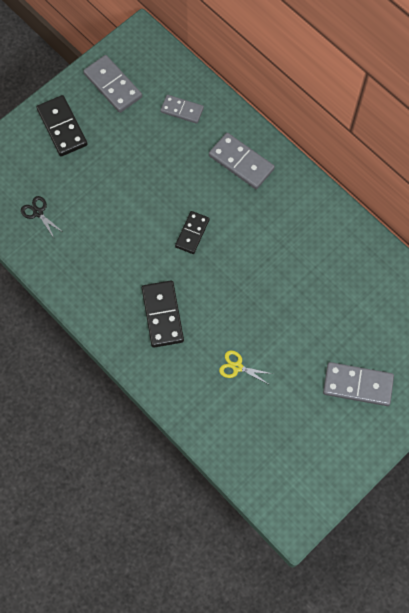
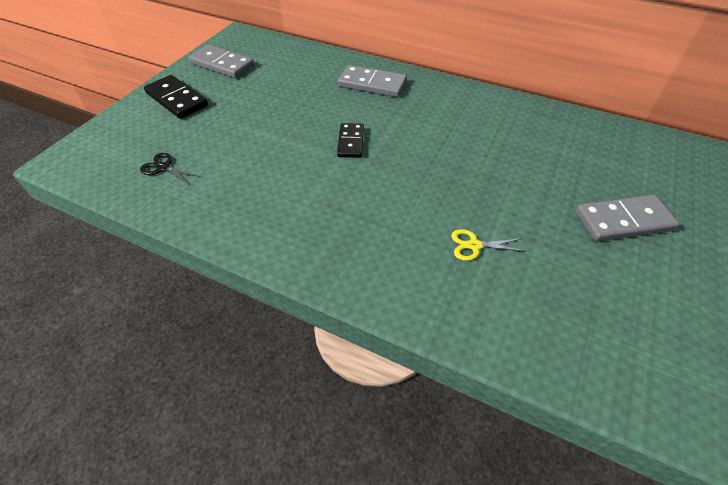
camera: 20 degrees left, 20 degrees down
black domino [142,281,184,348] -> none
grey domino [160,95,204,124] -> none

